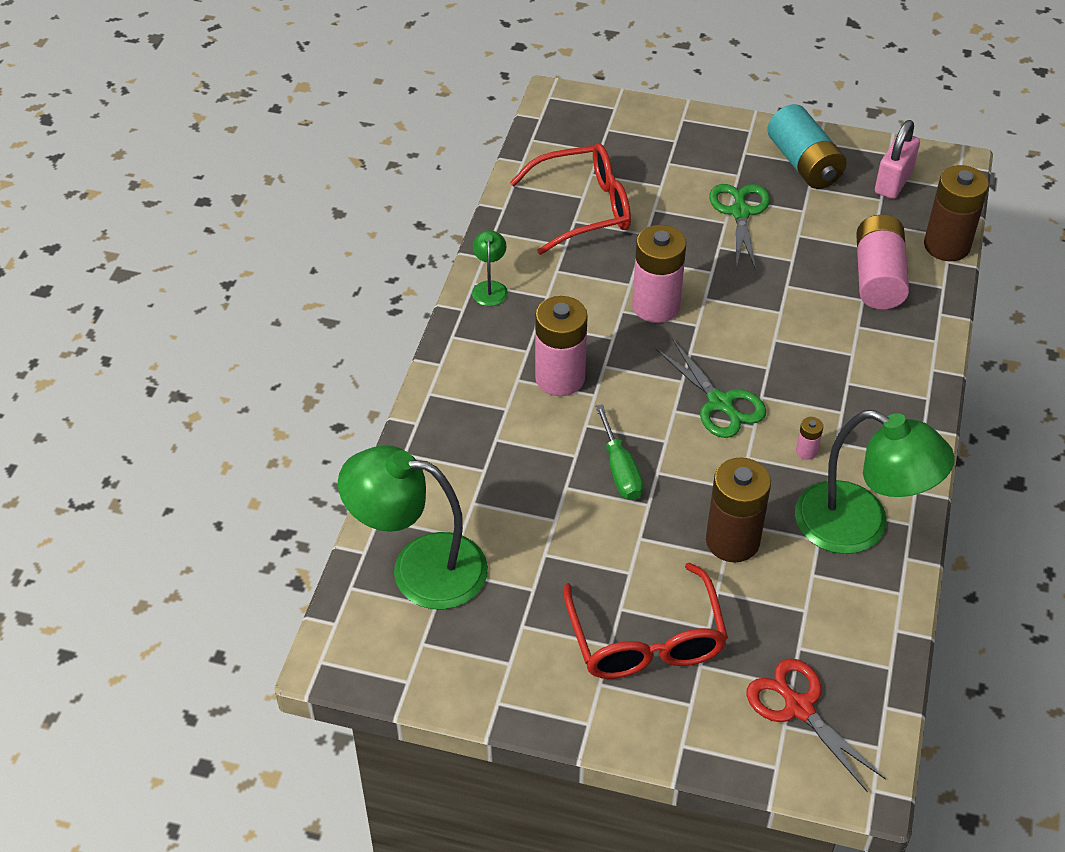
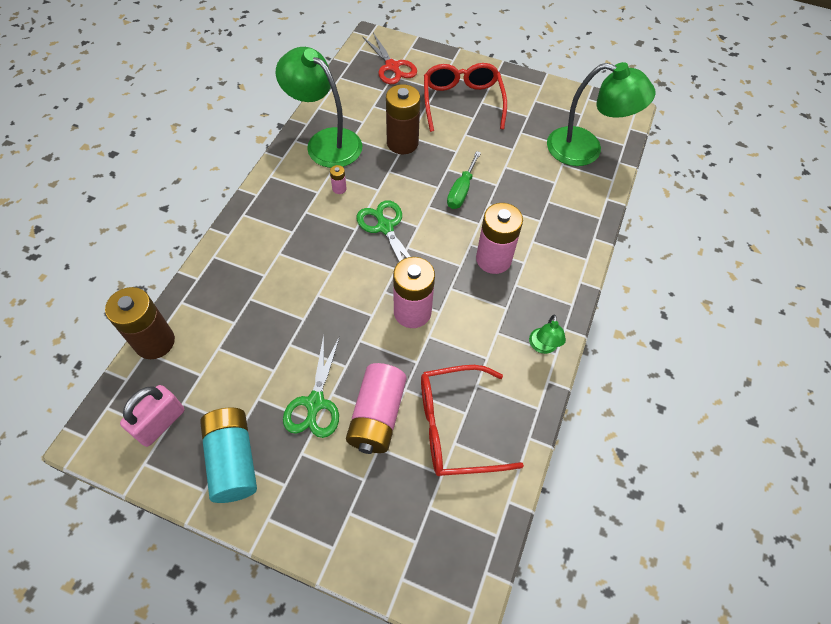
camera: 175 degrees left, 10 degrees up
green screwdriver [595,404,643,500] -> green screwdriver turned 150 degrees counterclockwise [447,151,481,209]
pink battery [856,215,909,310] -> pink battery moved to [346,363,406,454]

